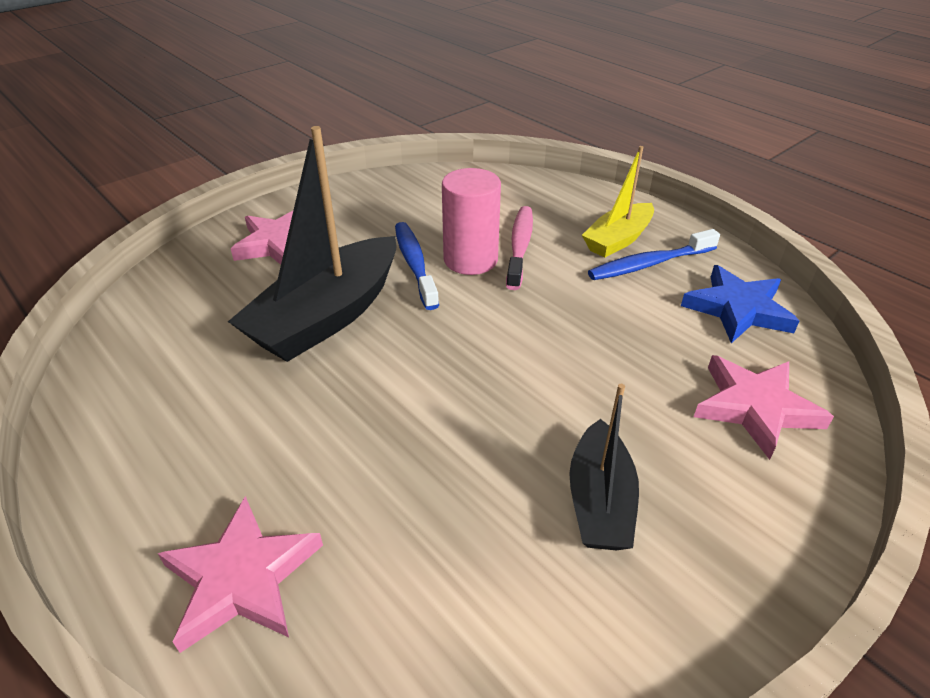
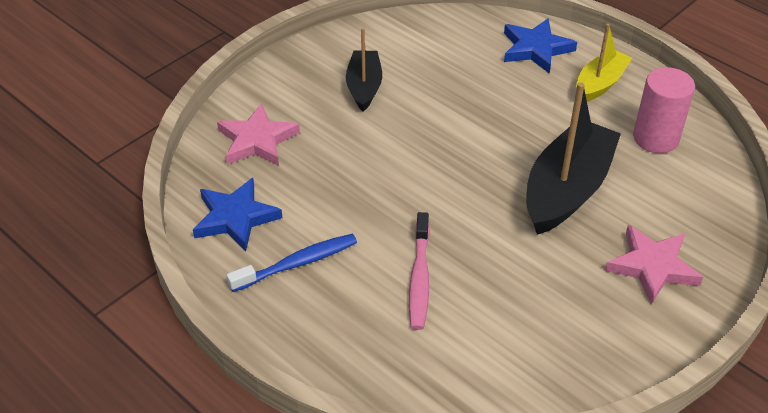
camera: 175 degrees right, 5 degrees up
pink star [158,496,323,653] -> blue star [504,18,577,74]
blue toothbrush [395,222,439,310] -> none
pink cylinder [442,168,501,275] -> pink cylinder moved to [633,67,695,153]
yellow boat [582,146,654,258] -> yellow boat moved to [576,24,632,102]

